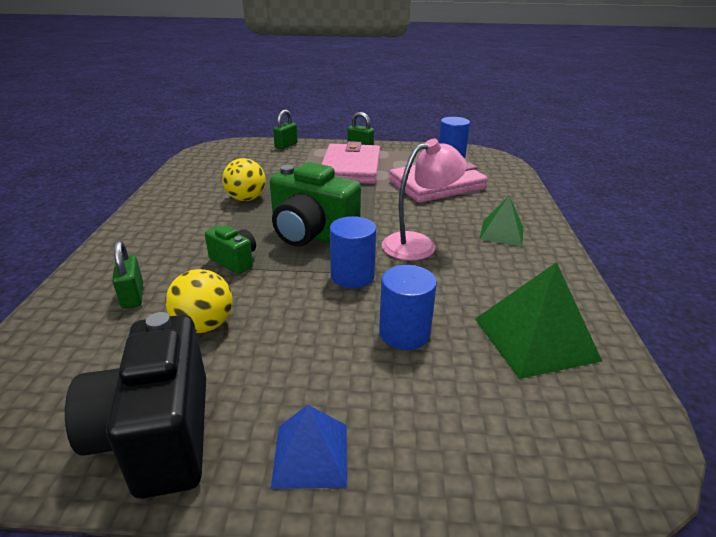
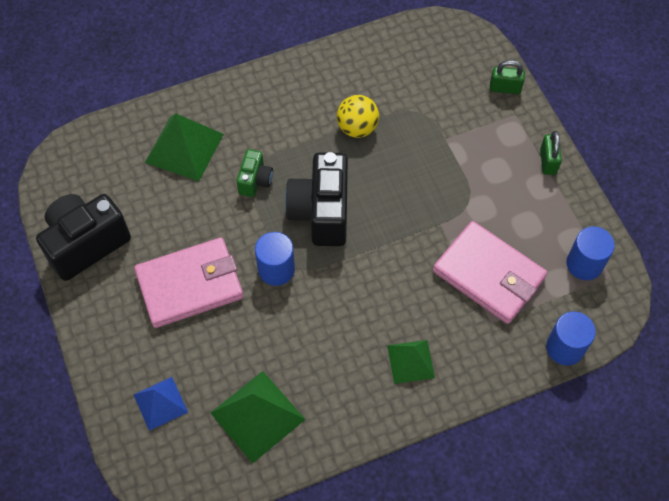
camera: 65 degrees right, 30 degrees up
green padlock [112,241,143,309] -> green pyramid [145,113,224,181]
yellow ball [166,269,232,333] -> none
green camera [270,162,361,247] -> black camera [285,152,348,246]
blue pyramid [271,405,347,489] -> blue pyramid moved to [134,377,188,431]
pink wallet [322,141,380,184] -> pink wallet moved to [134,237,244,328]
blue cylinder [379,265,437,350] -> blue cylinder moved to [546,312,596,365]
pink lamp [382,139,467,261] -> none

